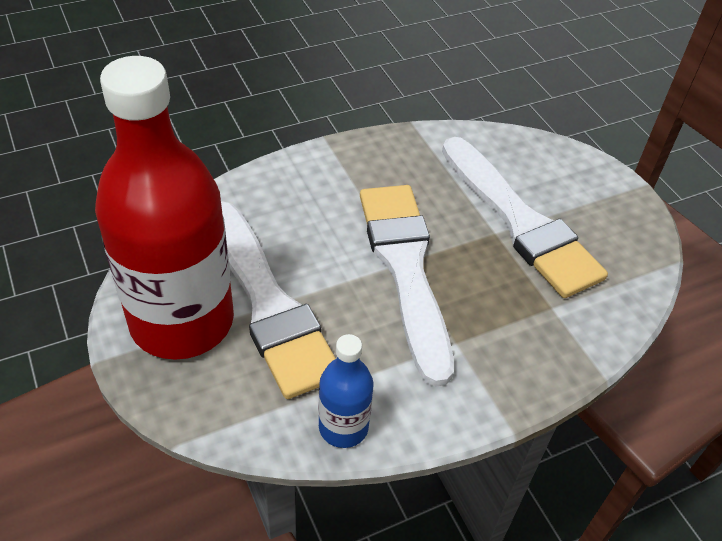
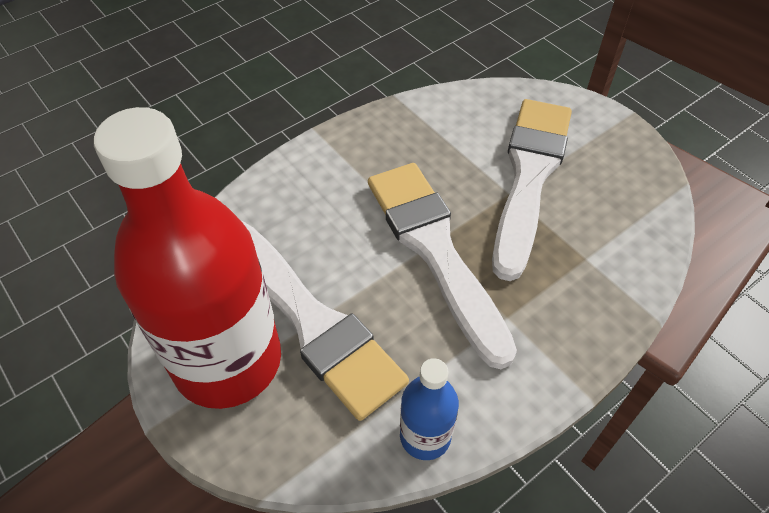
camera: 10 degrees left, 5 degrees up
white brush [442,137,608,298] -> white brush turned 120 degrees counterclockwise [492,99,572,281]

